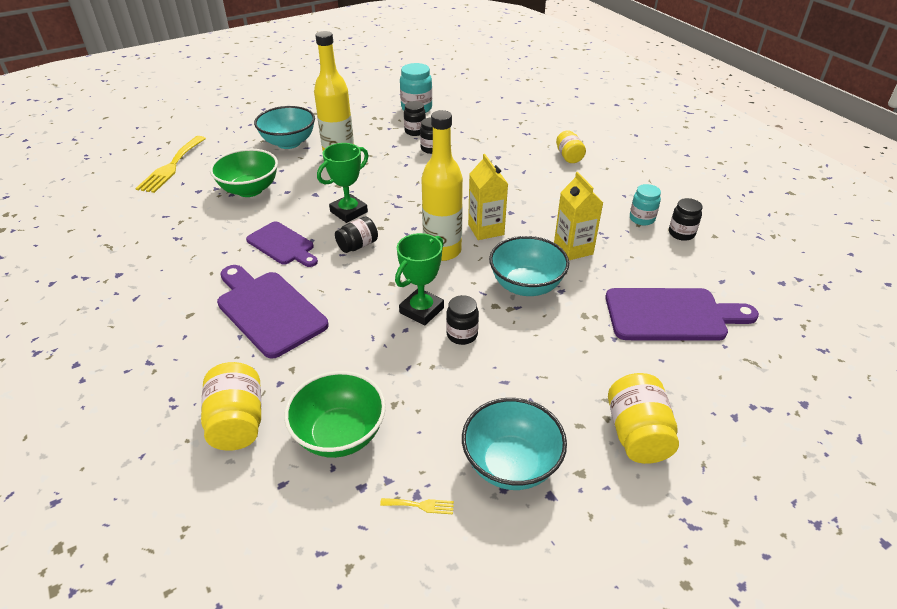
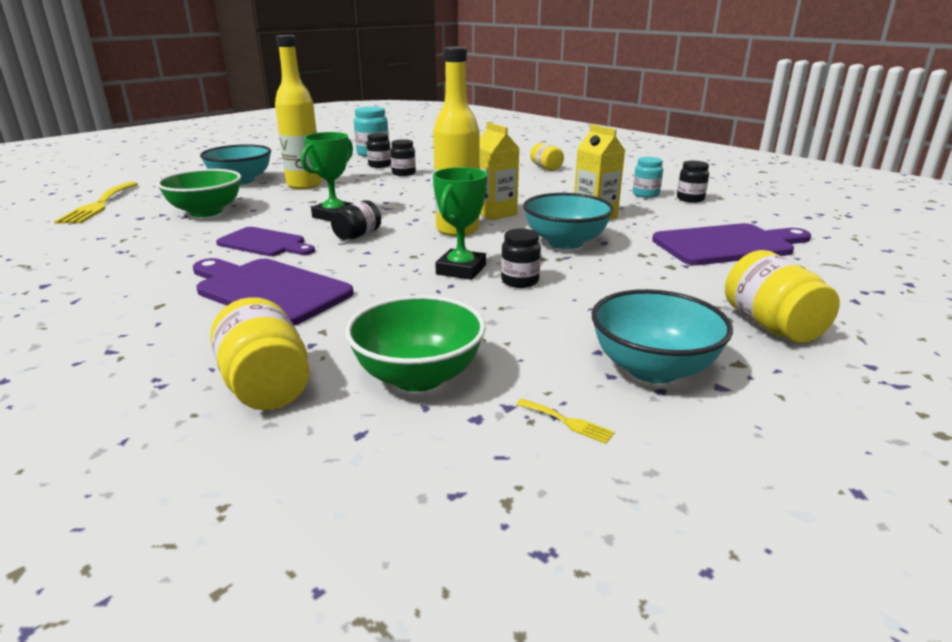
camera: 15 degrees left, 15 degrees down
yellow fork [380,498,454,514] -> yellow fork turned 45 degrees clockwise [516,398,615,444]

